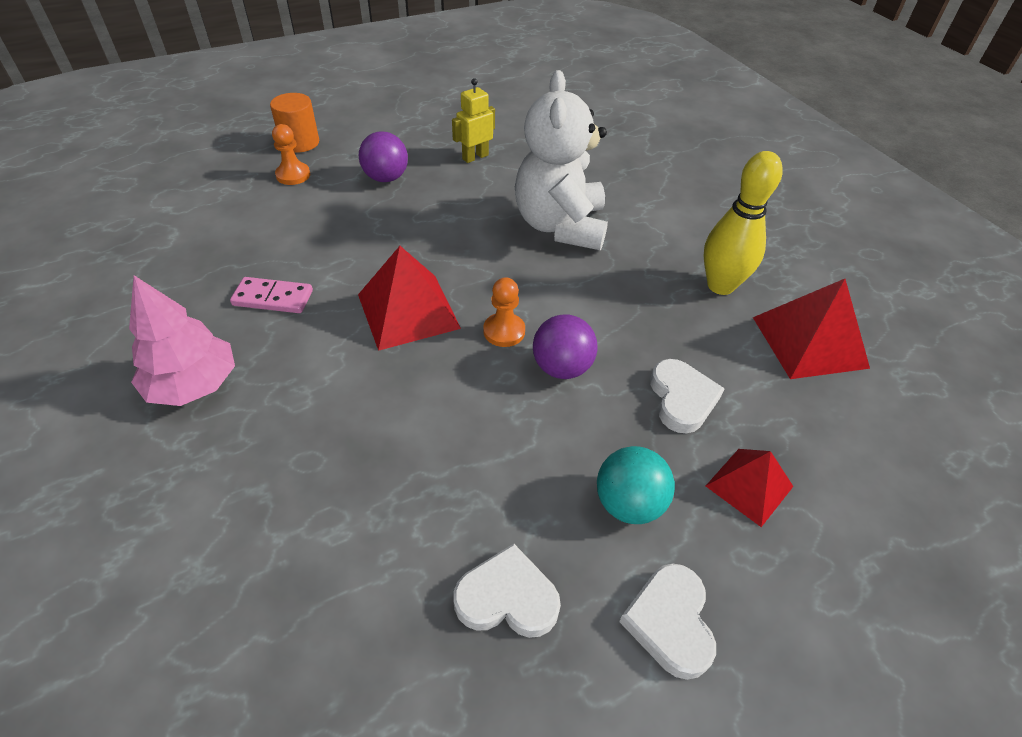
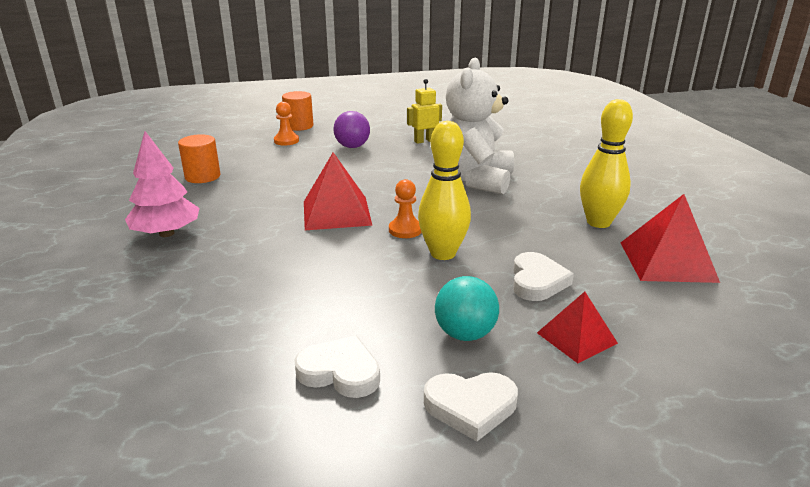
camera: 15 degrees right, 20 degrees down
pink domino [230,277,313,313] -> none
purple ball [533,315,598,379] -> yellow bowling pin [418,121,471,260]
white heart [619,564,716,680] -> white heart turned 105 degrees counterclockwise [424,372,518,441]
none -> orange cylinder [178,134,220,183]

